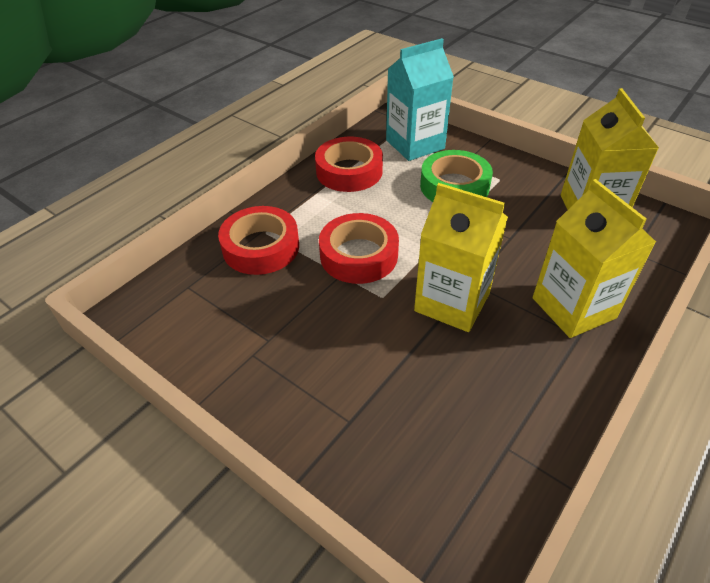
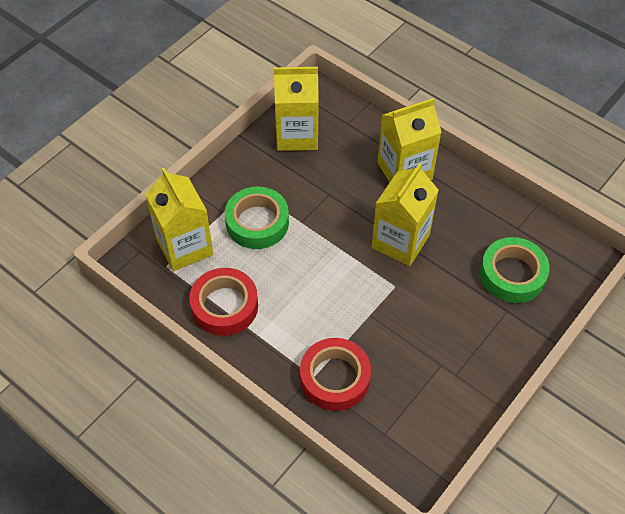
camera: 90 degrees left, 10 degrees up
red tape [319,213,399,284] -> none
turquoise carton [386,38,454,161] -> yellow carton [145,168,213,271]
none -> green tape [480,237,550,303]

